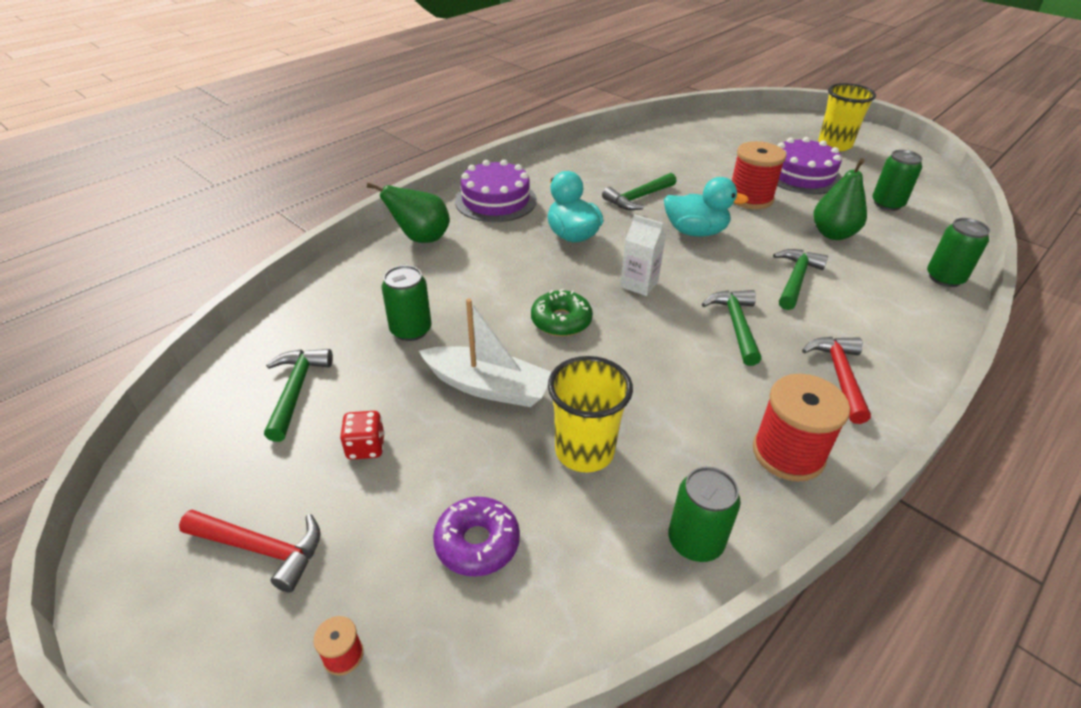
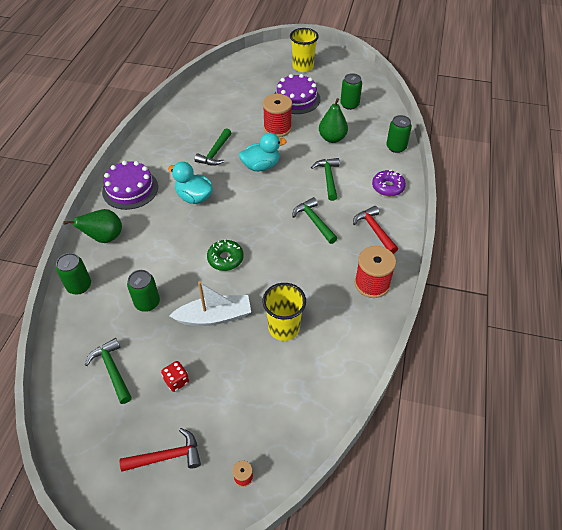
camera: 30 degrees left, 10 degrees up
purple donut [433,497,520,576] -> purple donut moved to [372,170,406,196]
white carton [620,214,666,296] -> none
green can [668,466,741,562] -> green can moved to [56,253,91,294]

